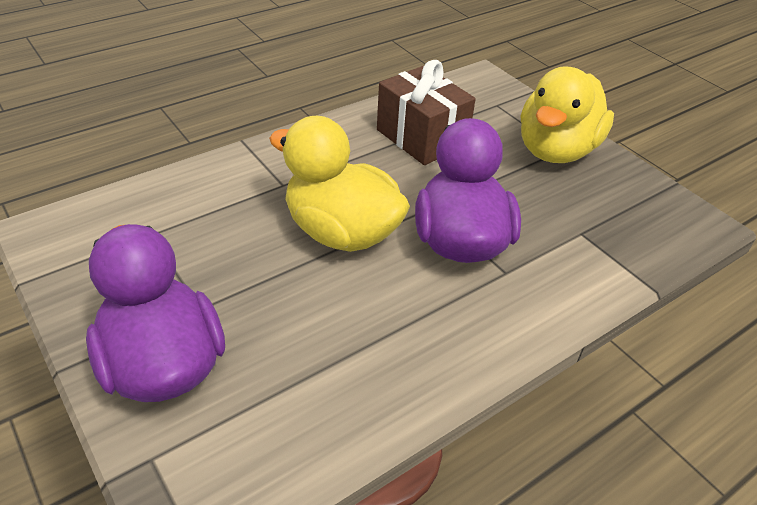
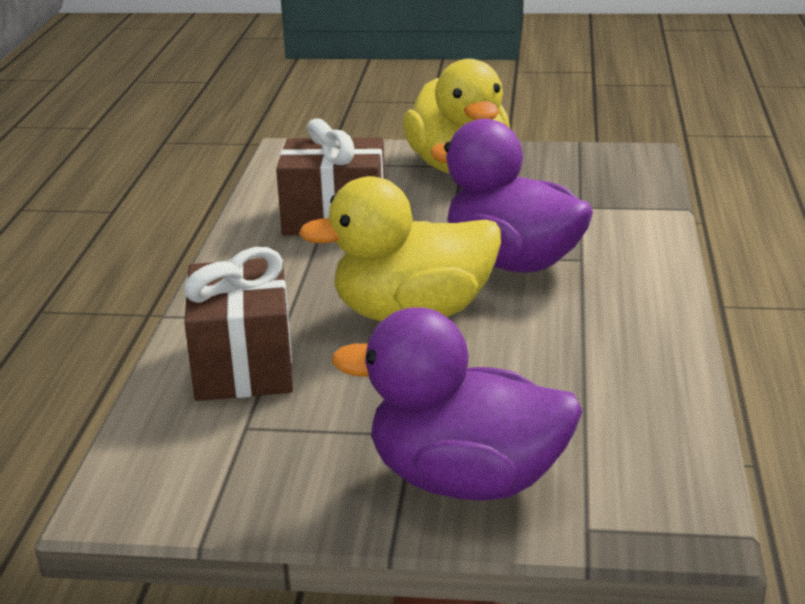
camera: 45 degrees left, 15 degrees down
none -> brown gift [183,247,293,401]

